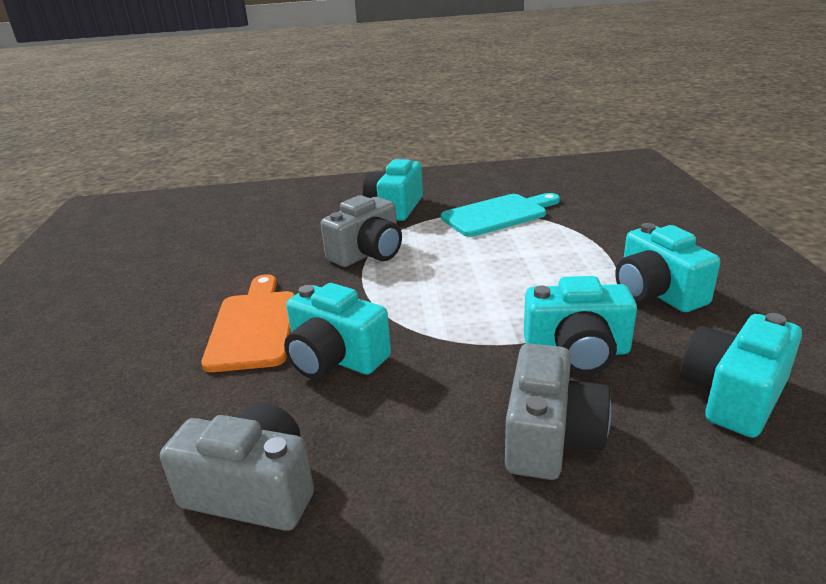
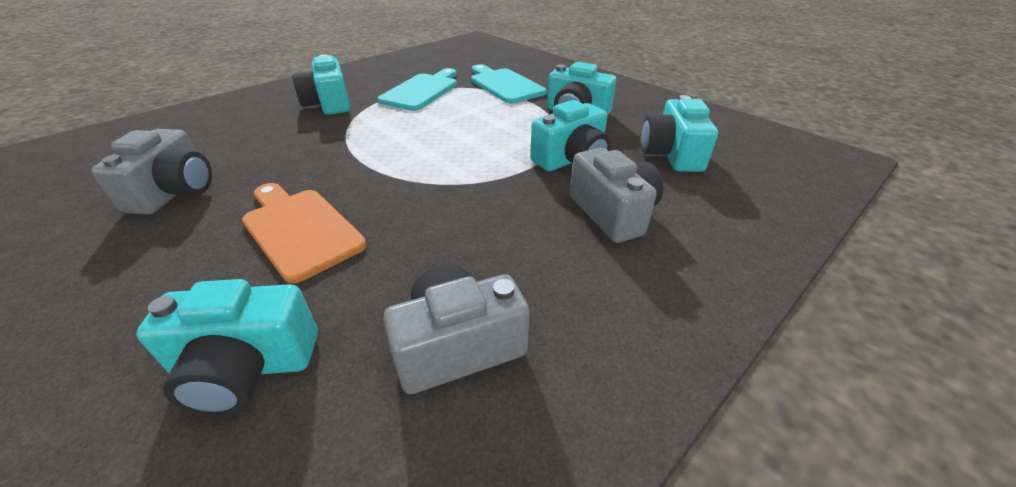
camera: 40 degrees left, 10 degrees up
turquoise camera [284,283,391,379] -> turquoise camera moved to [136,279,318,415]
grey camera [321,195,402,267] -> grey camera moved to [91,129,212,215]
none -> turquoise cutting board [471,64,547,104]

